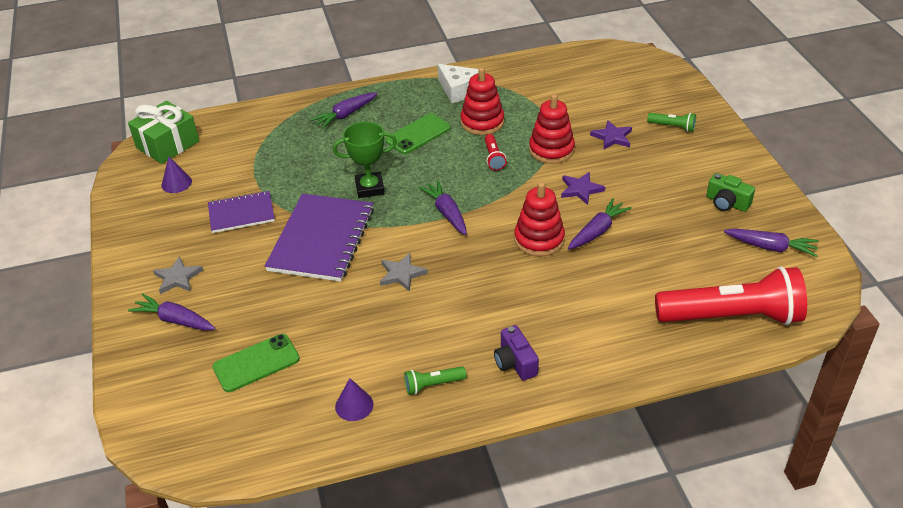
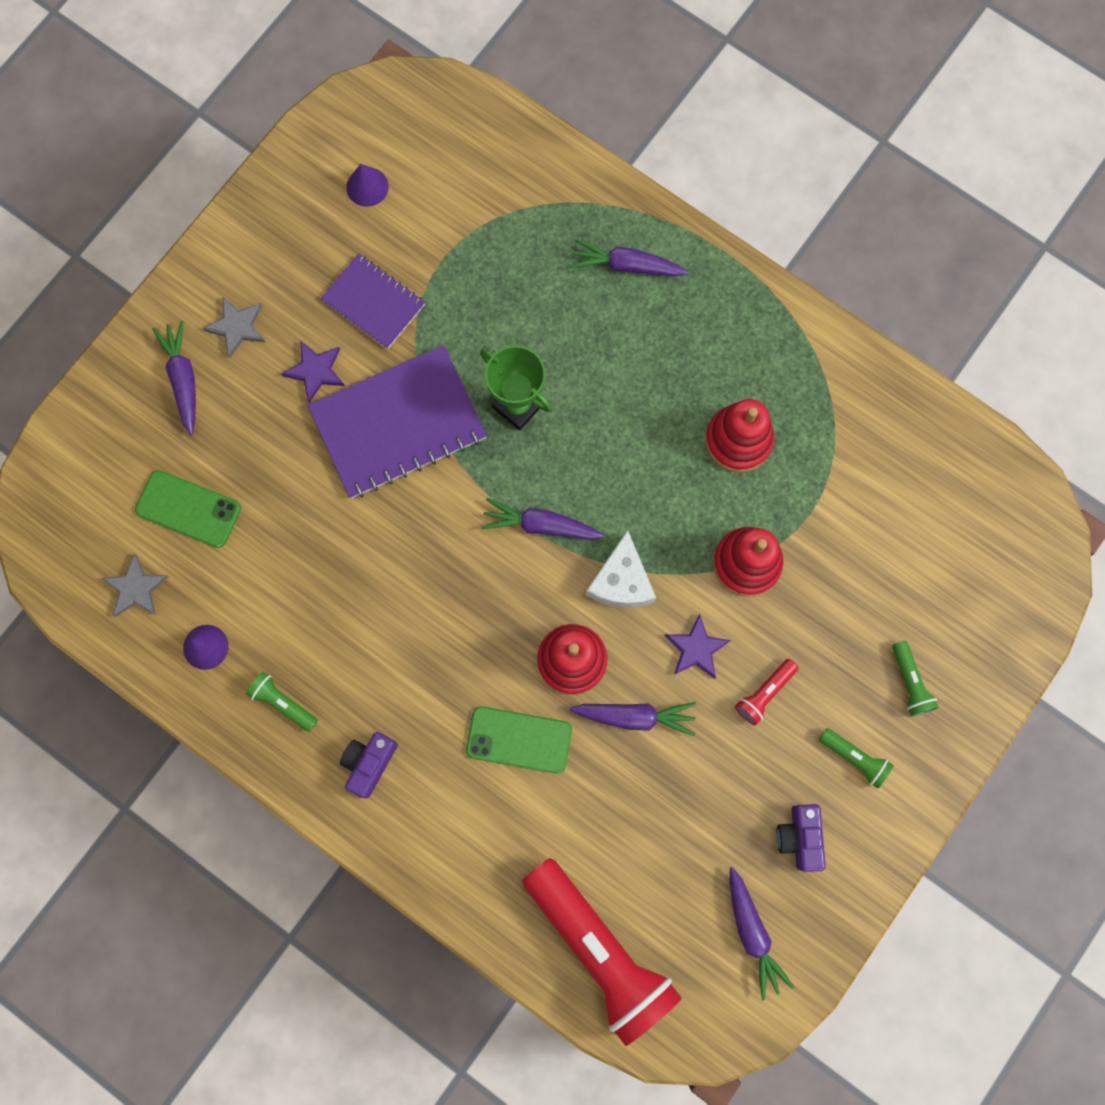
camera: 50 degrees right, 35 degrees up
green gift [128,101,199,164] -> none
grey star [380,253,428,291] -> grey star moved to [101,554,169,617]
green phone [385,113,451,154] -> green phone moved to [466,706,572,774]
purple carrot [419,180,467,235] -> purple carrot turned 105 degrees counterclockwise [481,498,604,540]
white cheese [438,64,479,103] -> white cheese moved to [586,530,656,608]
red flashlight [485,134,507,171] -> red flashlight moved to [735,659,798,725]
purple star [590,120,632,149] -> purple star moved to [282,341,345,403]
green camera [706,173,755,212] -> purple camera [776,804,826,872]
none -> green flashlight [819,728,894,789]

